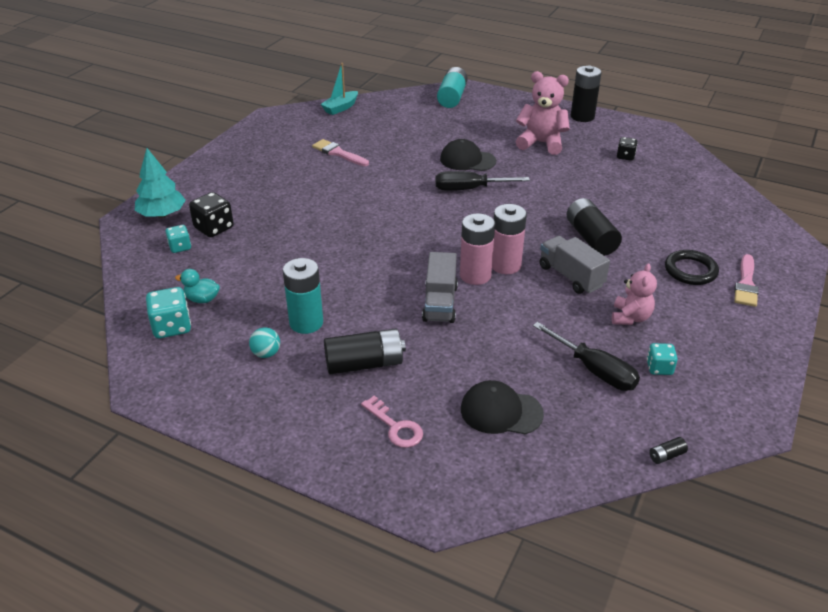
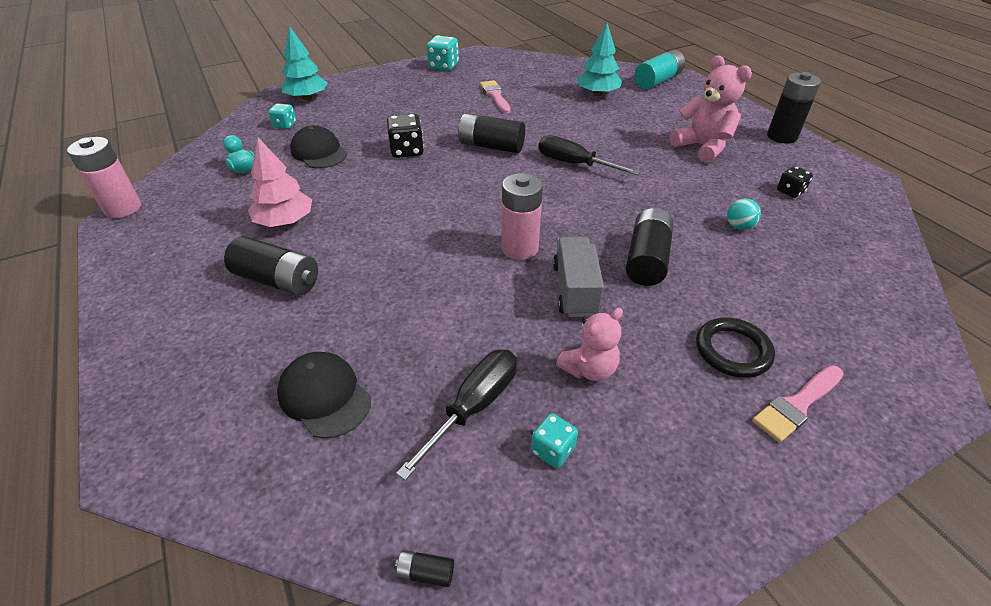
camera: 35 degrees right, 5 degrees up
turquoise dice [146,287,191,338] -> turquoise dice moved to [427,36,459,71]
black dice [189,192,234,237] -> black dice moved to [387,114,424,158]
turquoise ball [249,327,280,358] -> turquoise ball moved to [727,199,761,230]
turquoise battery [283,258,323,334] -> pink tree [248,137,312,227]
turquoise boat [321,63,358,115] -> none
pink key [361,396,423,448] -> none
grey truck [422,252,458,323] -> none
black cap [440,139,496,171] -> black cap moved to [290,125,347,168]
pink battery [460,213,495,285] -> pink battery moved to [67,137,141,218]
black screwdriver [533,322,640,391] -> black screwdriver turned 135 degrees counterclockwise [396,349,517,480]
none -> black battery [458,113,525,153]
none -> turquoise tree [577,23,622,96]

